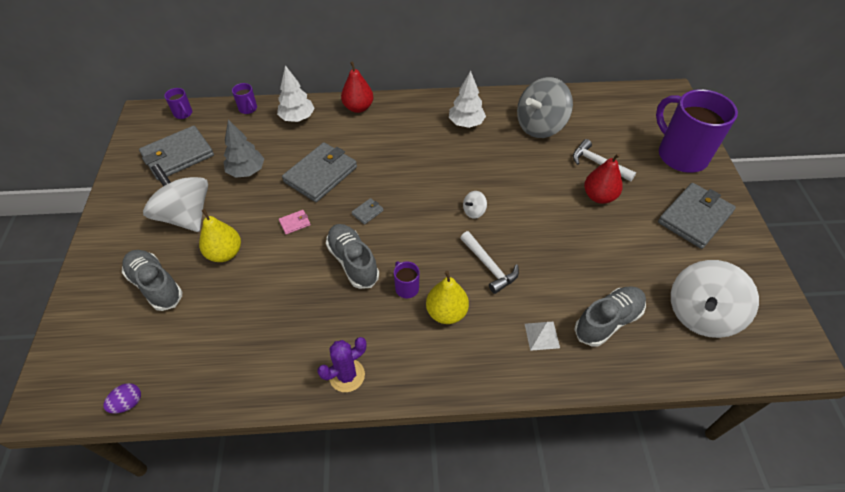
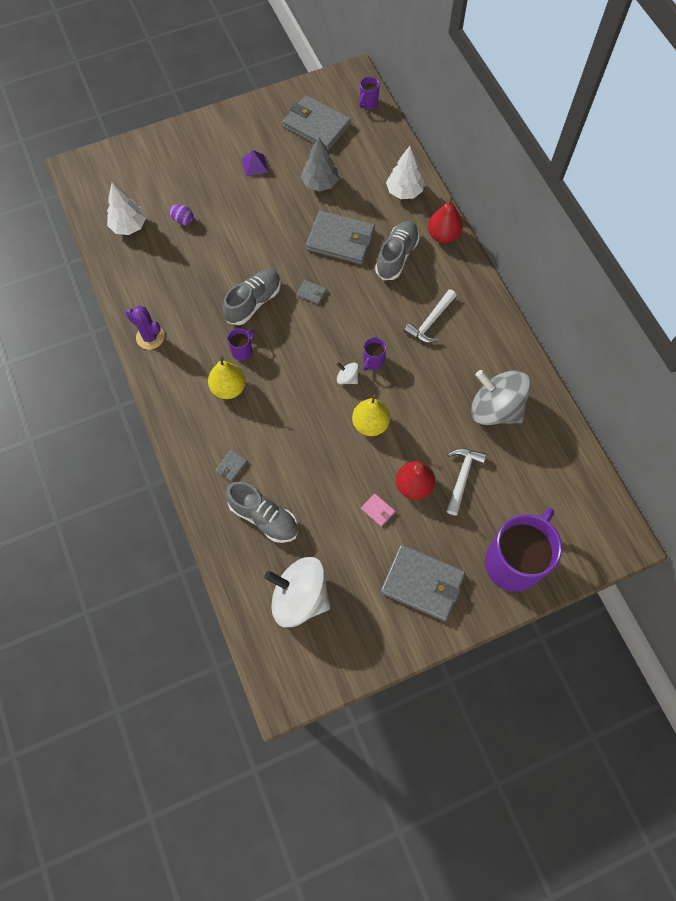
camera: 70 degrees right, 15 degrees up
purple egg [103,383,141,414] -> purple egg moved to [169,204,193,225]
grey shoe [122,250,183,311] -> grey shoe moved to [375,221,420,280]
white spinning top [143,164,208,232] -> purple pyramid [242,150,268,176]
yellow pear [199,209,241,262] -> yellow pear moved to [352,394,390,436]
purple mug [232,83,257,114] -> purple mug moved to [363,337,386,371]
pink wallet [279,210,311,234] -> pink wallet moved to [361,494,395,526]
white tree [449,71,486,128] -> white tree moved to [107,183,146,235]
white hammer [460,231,519,294] -> white hammer moved to [404,289,457,343]
white pyramid [525,322,560,351] -> grey wallet [215,450,247,482]

